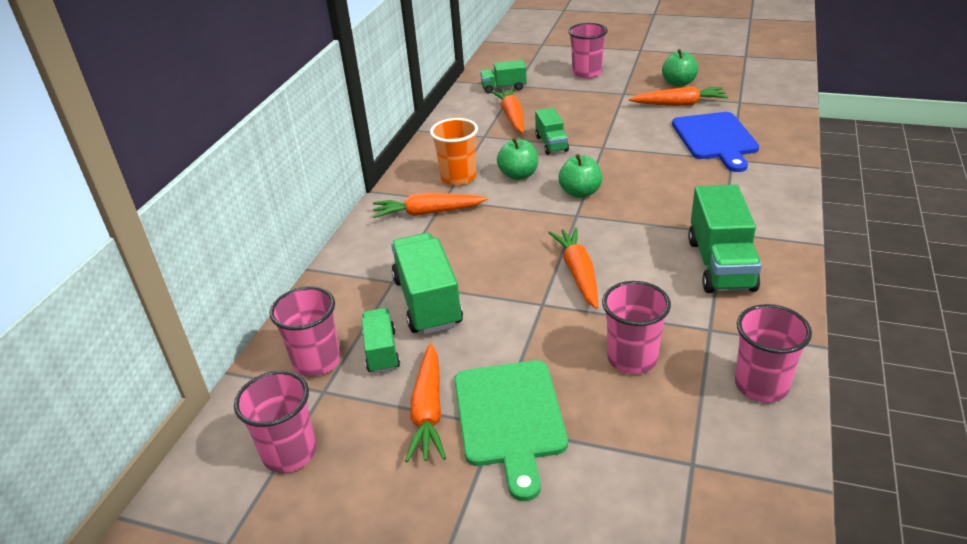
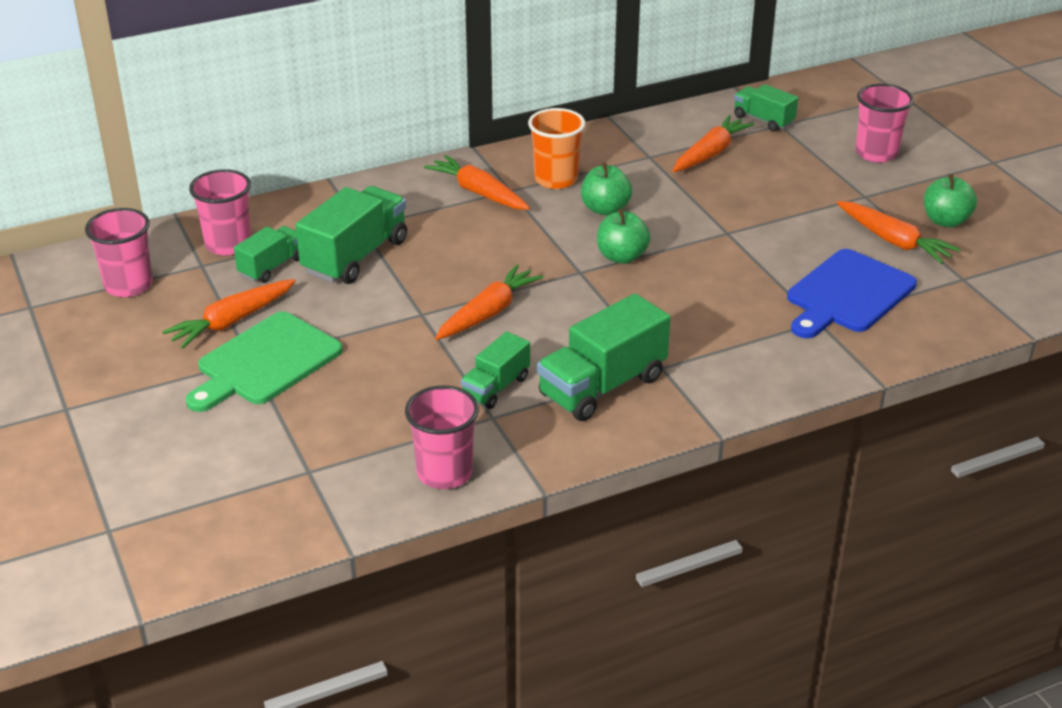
camera: 45 degrees right, 0 degrees up
green truck [535,108,569,155] -> green truck moved to [461,331,530,409]
pink cup [602,281,671,374] -> none

